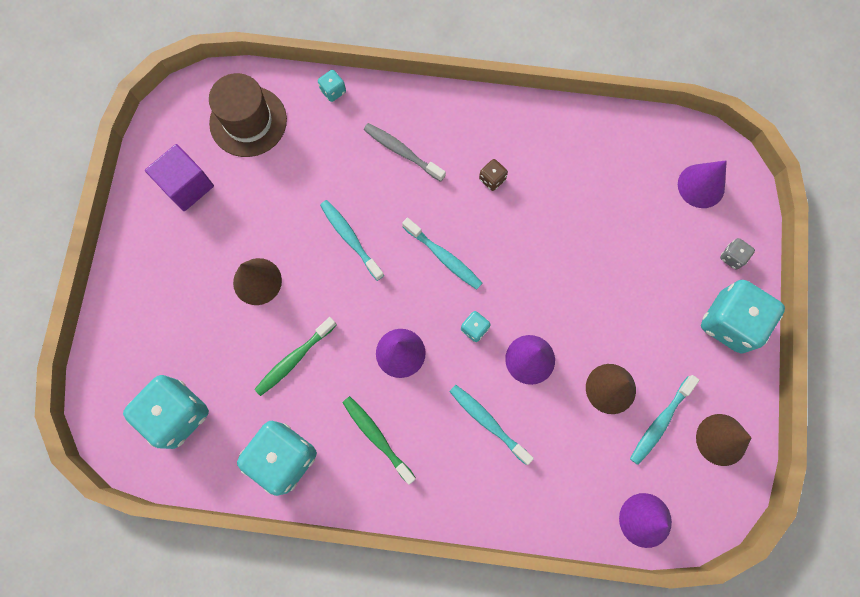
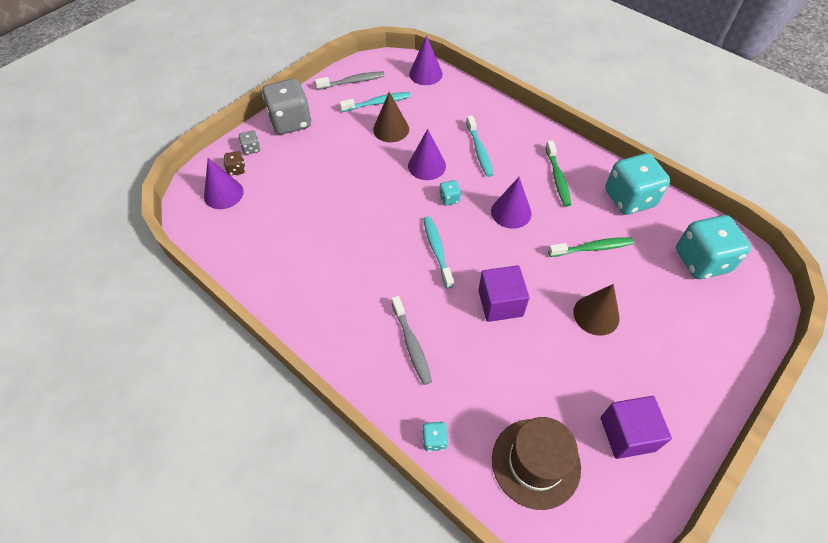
camera: 145 degrees left, 20 degrees down
turquoise toothbrush [320,200,384,281] -> purple cube [478,265,529,322]
brown dice [479,159,508,191] -> brown dice moved to [224,152,245,175]
brown cone [696,414,752,466] -> grey toothbrush [315,71,385,90]
turquoise dice [701,280,785,354] -> grey dice [262,79,312,135]

